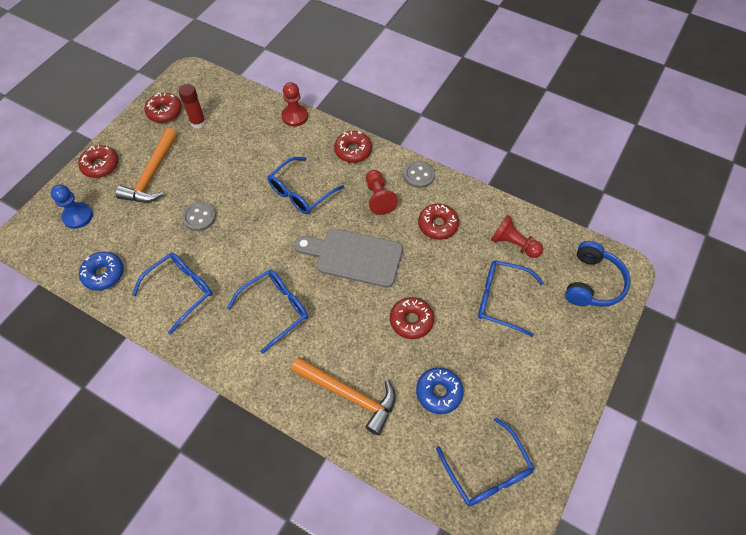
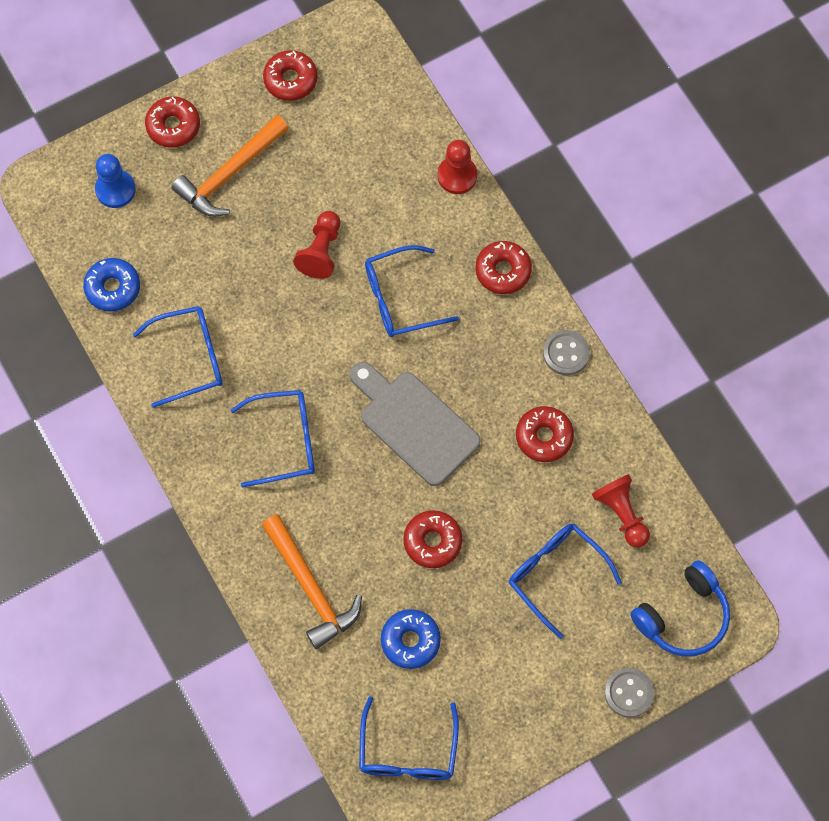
camera: 30 degrees right, 10 degrees up
red glue stick [178,84,206,129] -> none
grey button [182,202,216,231] -> grey button moved to [605,668,654,718]
red pawn [366,170,398,215] -> red pawn moved to [293,211,340,279]

